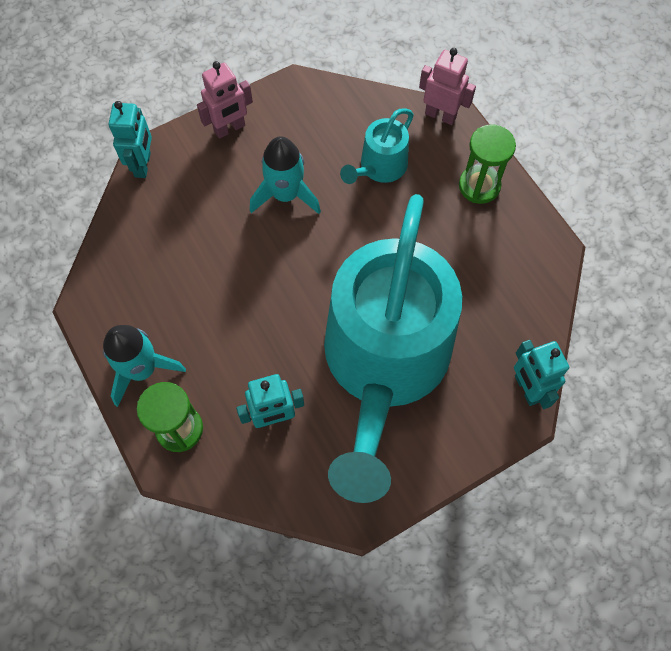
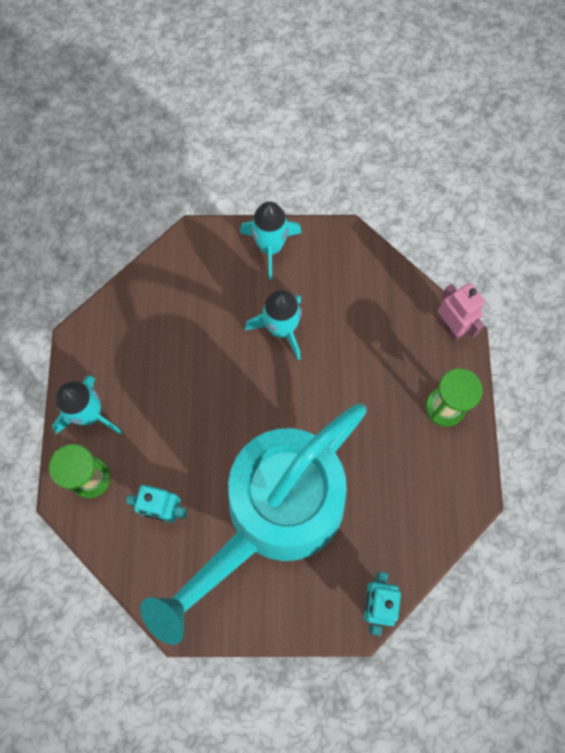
camera: 30 degrees right, 5 degrees up
turquoise robot [109,101,152,178] -> none
pink robot [197,61,253,139] -> turquoise rocket [240,201,302,280]
turquoise watering can [340,108,414,184] -> none

